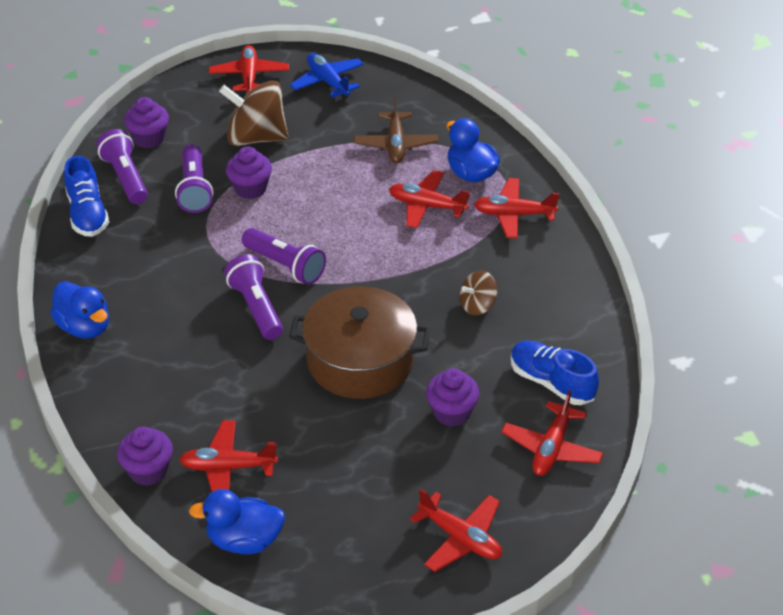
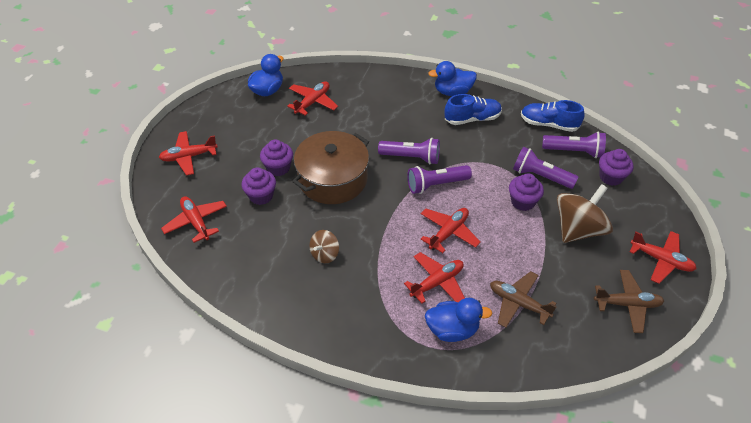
camera: 125 degrees right, 5 degrees up
purple cupcake [117,427,173,486] -> purple cupcake moved to [260,140,293,176]
blue plane [290,53,364,99] -> brown plane [594,270,664,333]
brown spinning top [460,270,497,316] -> brown spinning top turned 150 degrees counterclockwise [309,230,339,263]
red plane [474,178,559,238] -> red plane moved to [421,208,481,253]
blue shoe [511,340,599,405] -> blue shoe moved to [445,94,502,125]

